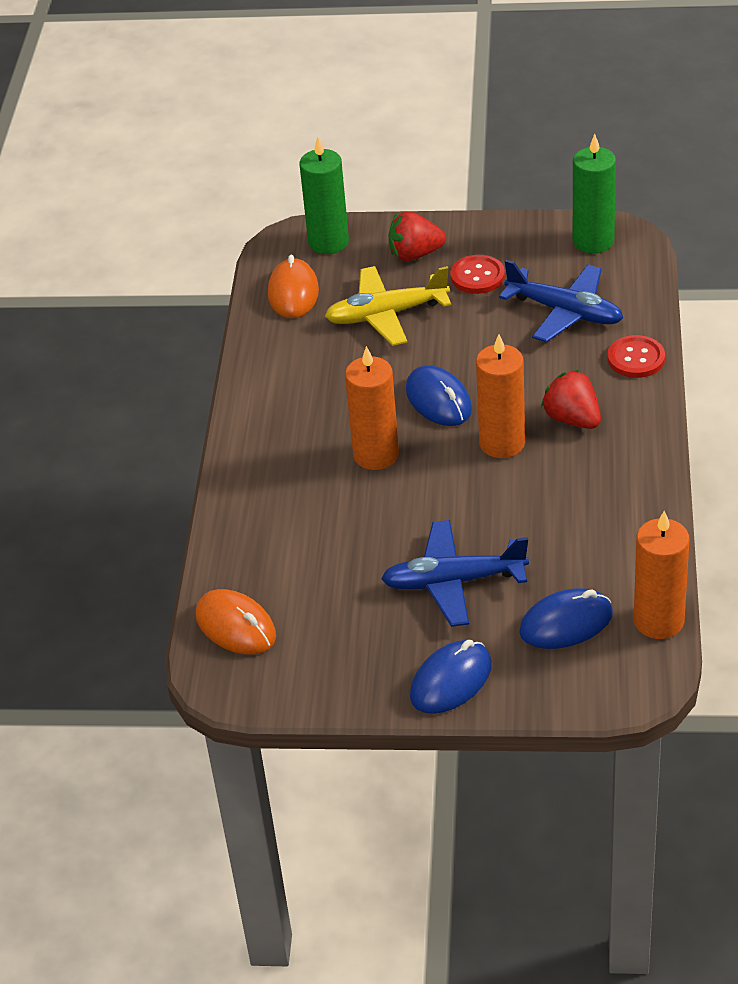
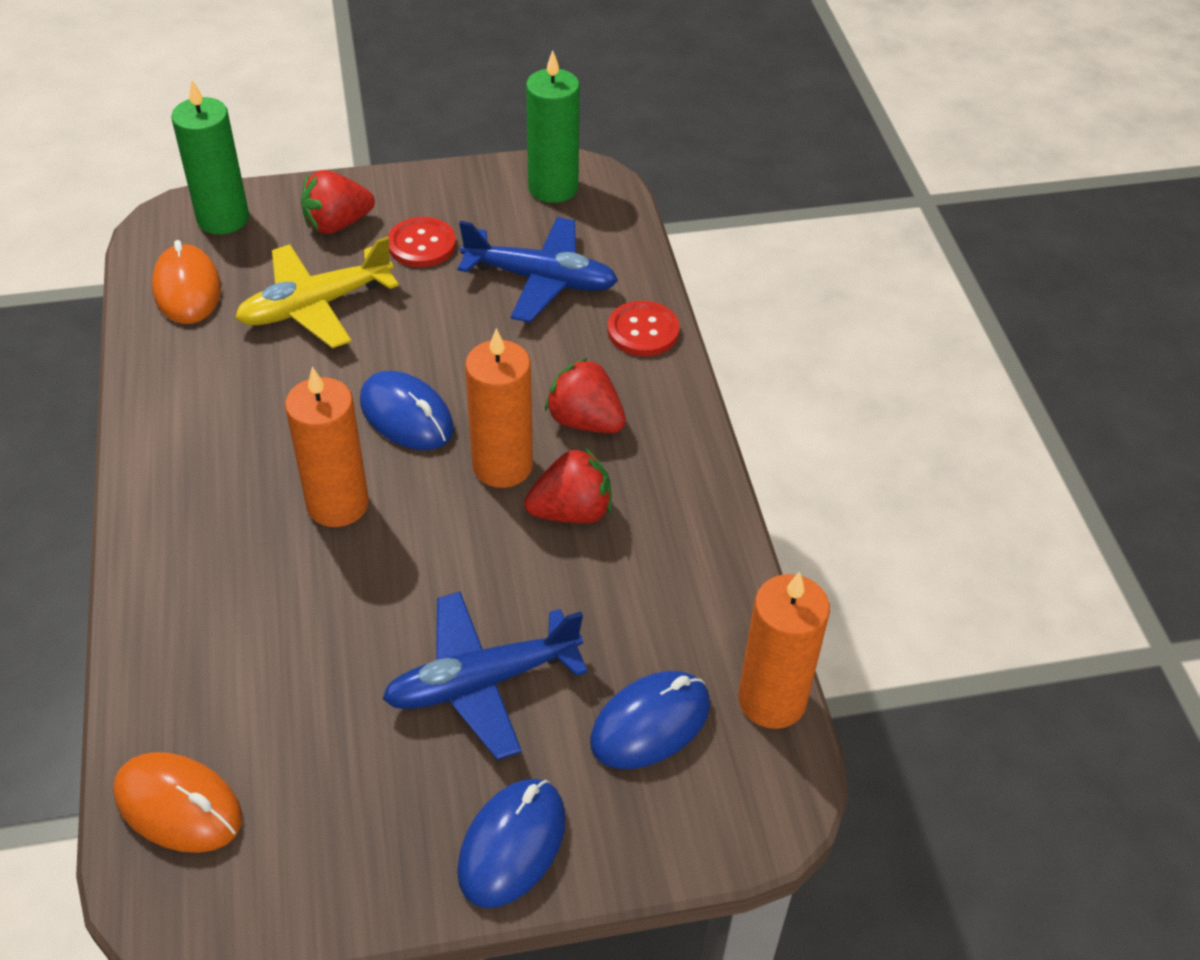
camera: 20 degrees left, 5 degrees up
none -> red strawberry [524,447,612,523]

